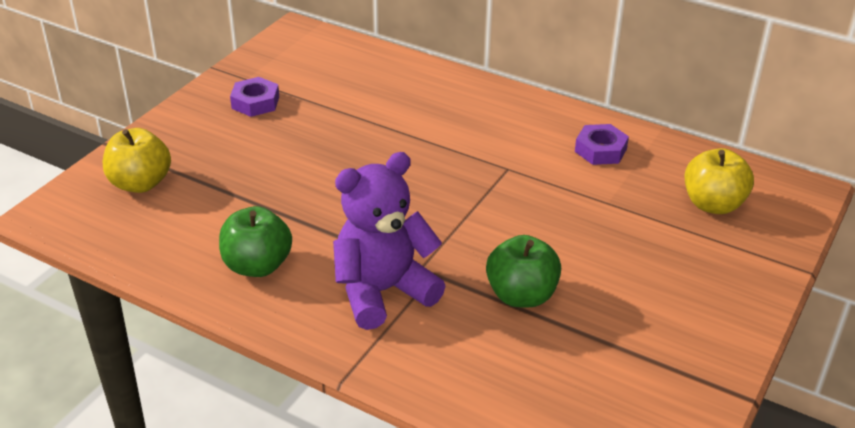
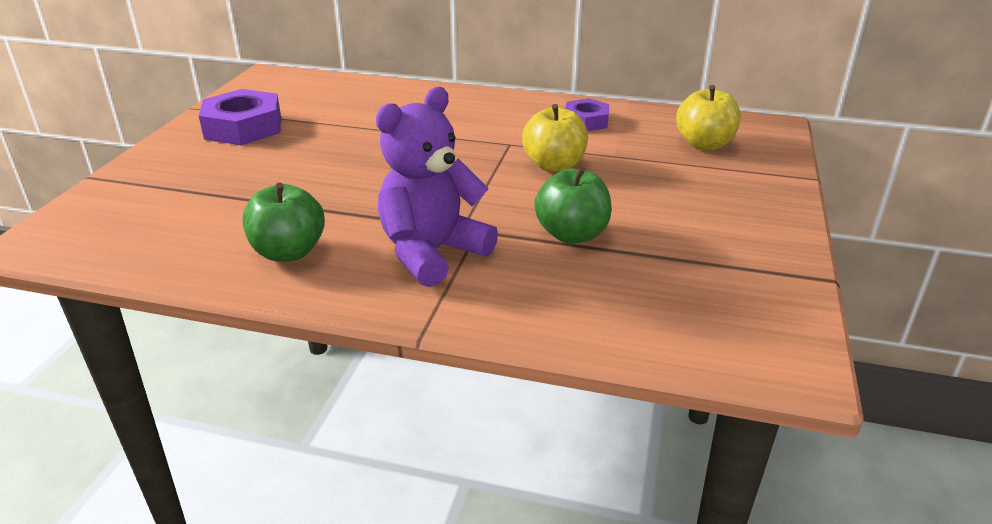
camera: 15 degrees left, 5 degrees down
yellow apple [103,128,171,193] -> yellow apple moved to [522,104,588,172]
purple nut [230,77,279,117] -> purple nut [199,89,281,145], size x1.66

